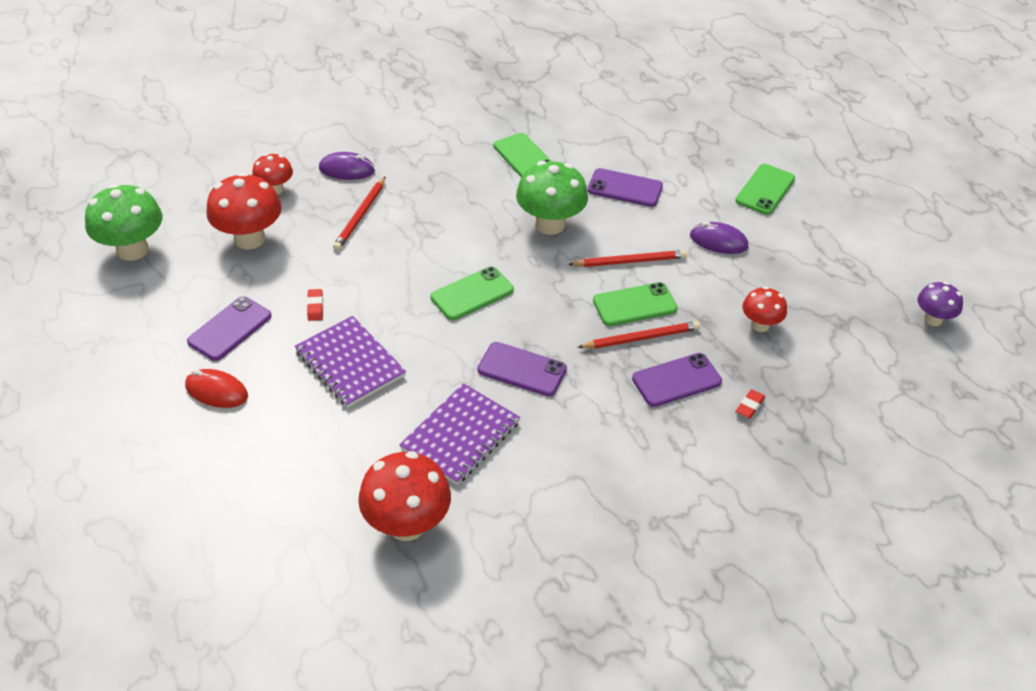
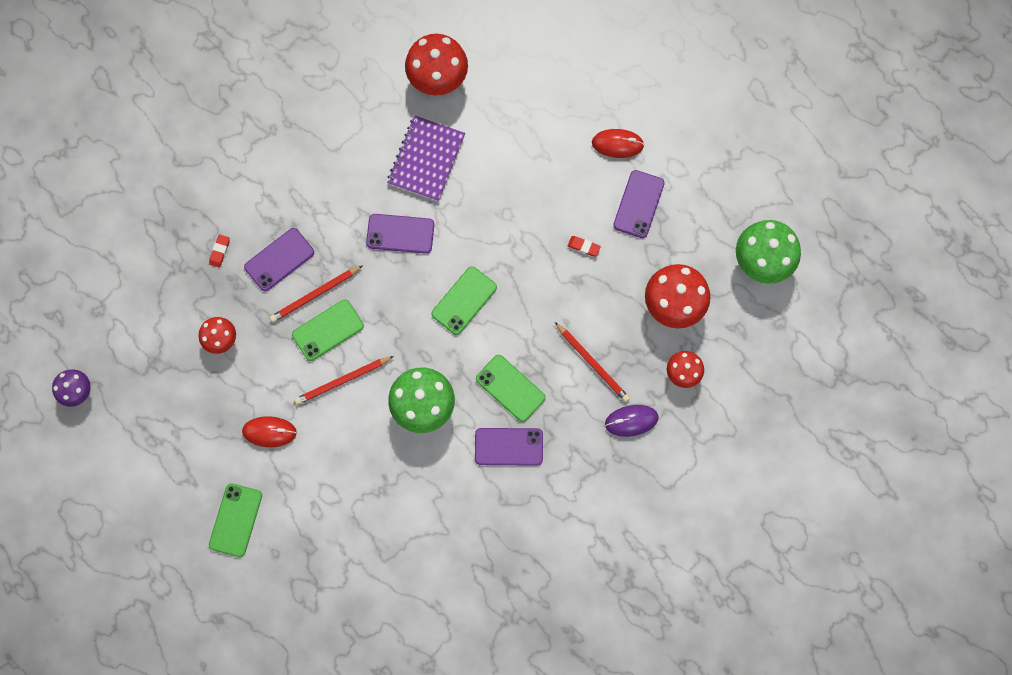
camera: 165 degrees right, 30 degrees up
purple notebook [295,316,406,408] -> none
red eraser [307,289,323,321] -> red eraser turned 45 degrees counterclockwise [568,236,601,256]
red pencil [333,176,386,251] -> red pencil turned 135 degrees clockwise [555,322,630,402]
green phone [494,133,551,178] -> green phone moved to [476,355,546,422]
purple phone [588,168,663,207] -> purple phone moved to [475,428,543,466]
purple mouse [690,222,748,254] -> red mouse [242,416,297,447]

